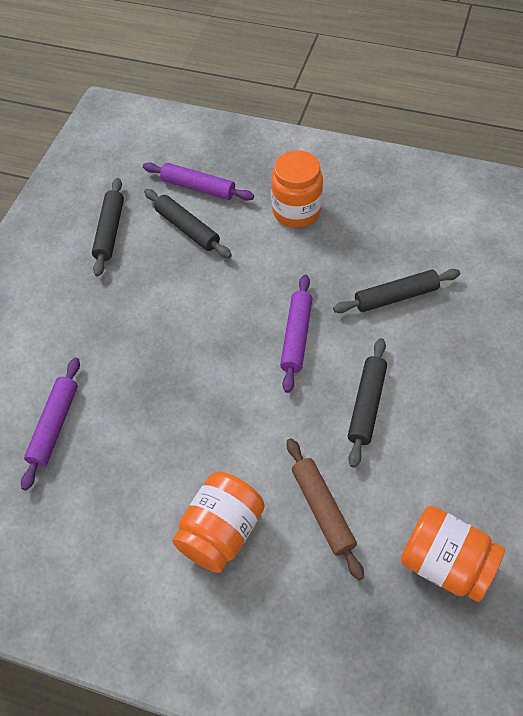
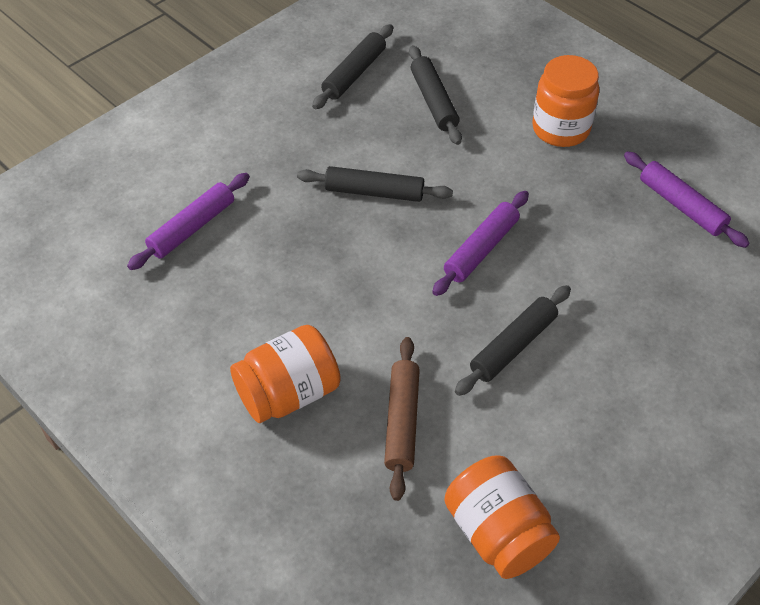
camera: 25 degrees right, 5 degrees down
purple rolling pin [143,162,254,201] -> purple rolling pin moved to [624,151,750,248]
black rolling pin [333,269,460,313] -> black rolling pin moved to [297,166,453,202]

